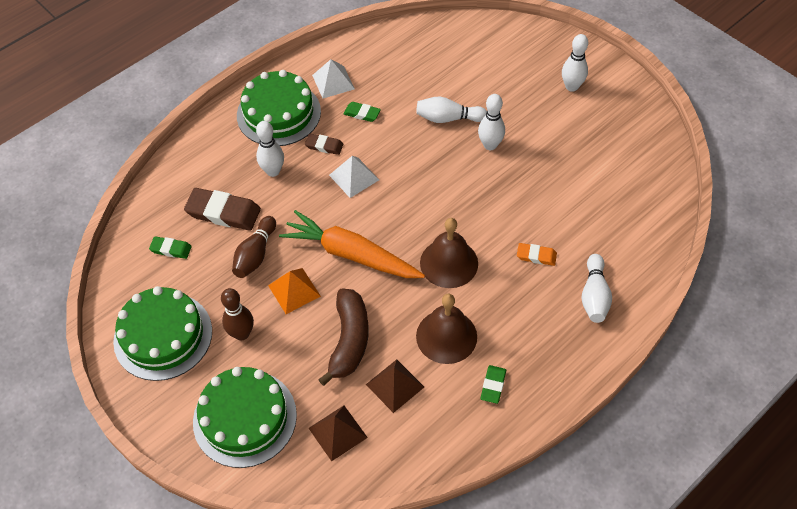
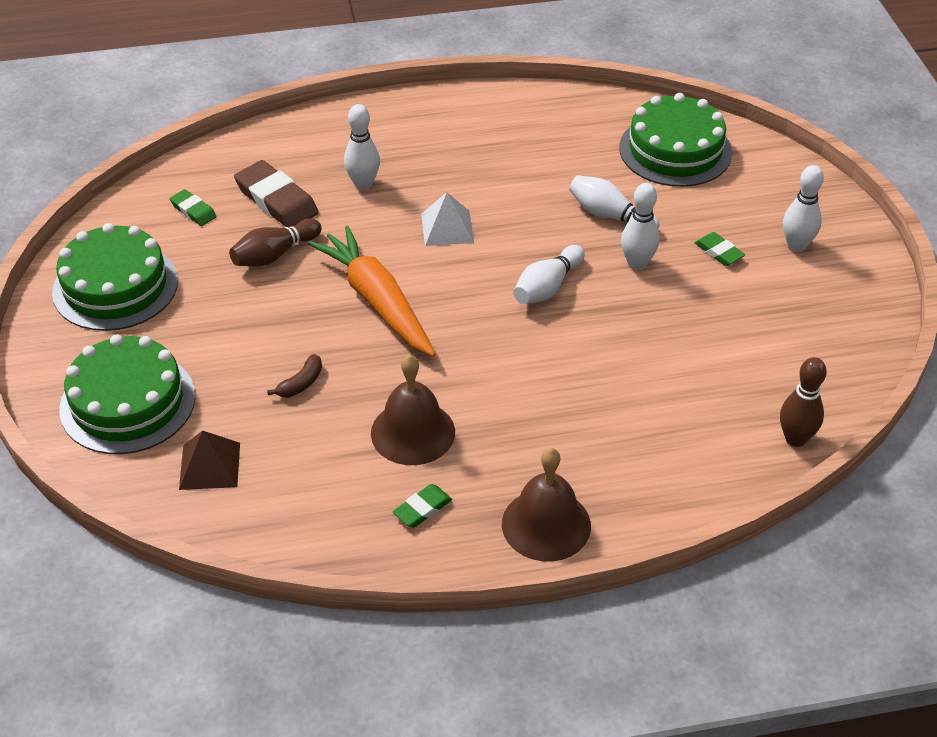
camera: 30 degrees right, 10 degrees down
brown bowling pin [221,288,254,340] -> brown bowling pin moved to [780,357,827,447]
green cake [237,70,321,146] -> green cake moved to [619,93,732,187]
orange pyramid [268,268,321,314] -> none
brown eraser [305,133,343,155] -> none
white pyramid [312,59,355,98] -> none
brown banana [318,288,369,386] -> brown banana [267,354,322,397], size x0.48
green eraser [344,102,381,122] -> green eraser moved to [695,232,745,266]
brown pyramid [366,359,424,413] -> none
brown bell [420,218,478,288] -> brown bell moved to [502,448,591,562]
orange eraser [517,243,557,266] -> none
white bowling pin [581,254,612,323] -> white bowling pin moved to [514,245,585,304]

